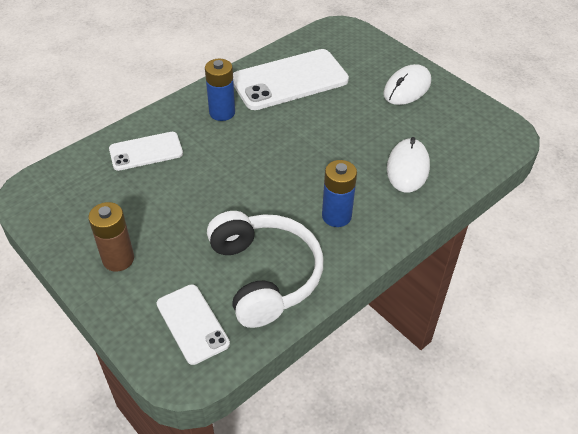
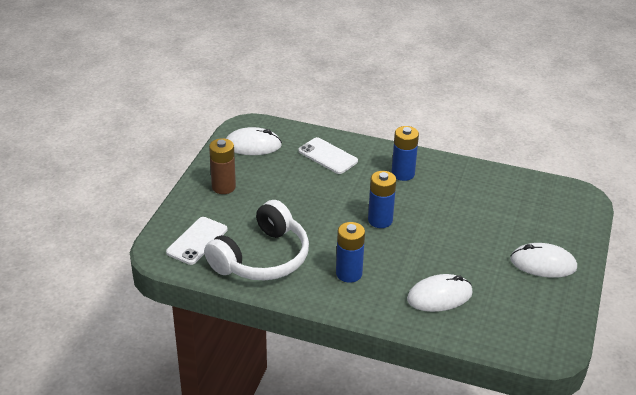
camera: 60 degrees right, 10 degrees down
white phone [233,49,349,110] -> none
none -> white mouse [226,127,282,155]
none -> blue battery [368,171,396,228]

